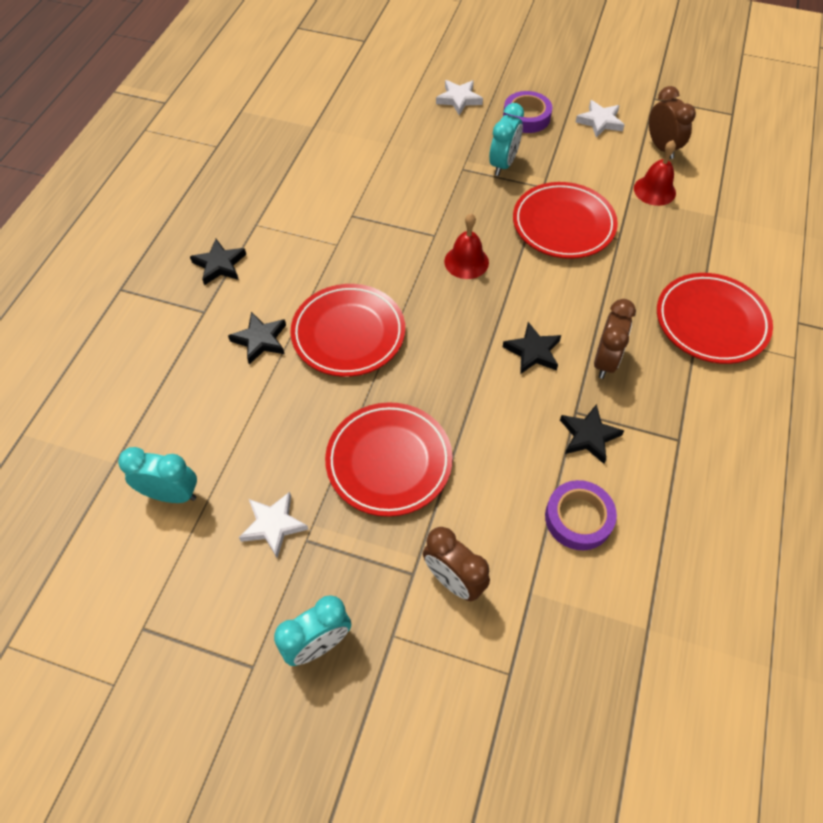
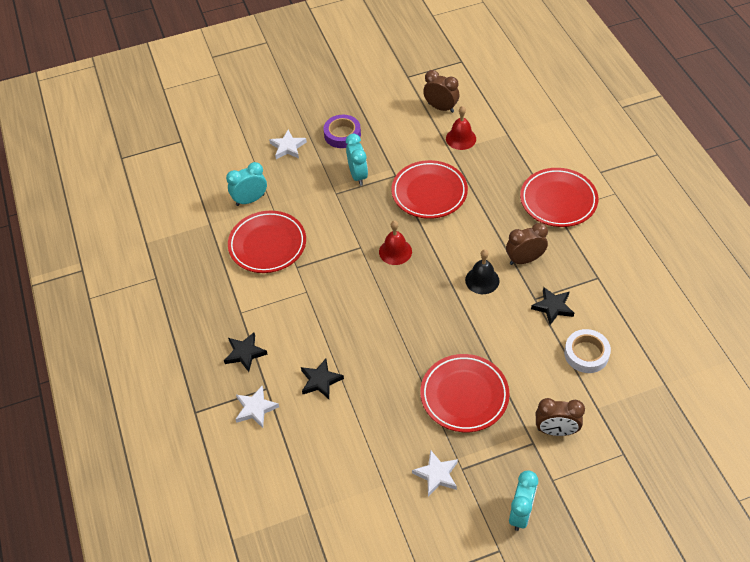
camera: 35 degrees left, 5 degrees down
turquoise clock [118,447,197,503] -> turquoise clock moved to [226,162,267,206]
red plate [290,284,405,377] -> red plate moved to [228,211,306,273]
black star [503,322,561,374] -> black bell [465,249,500,294]
purple tape [545,480,617,550] -> white tape [564,329,611,373]
white star [576,100,625,138] -> white star moved to [235,386,279,428]
brown clock [594,299,636,379] -> brown clock turned 90 degrees counterclockwise [506,223,548,265]

